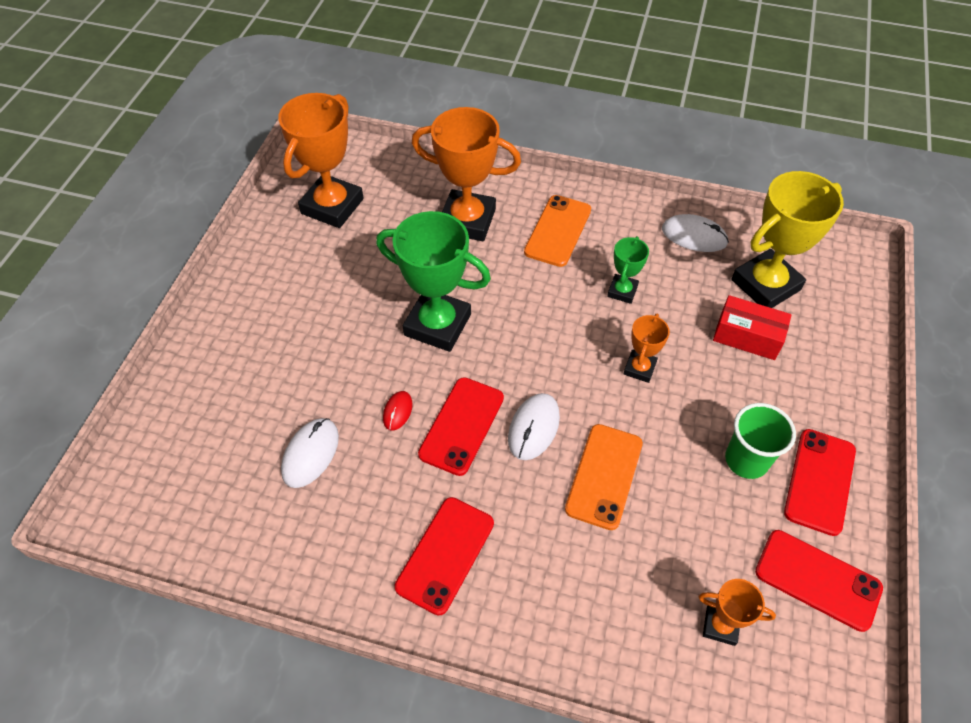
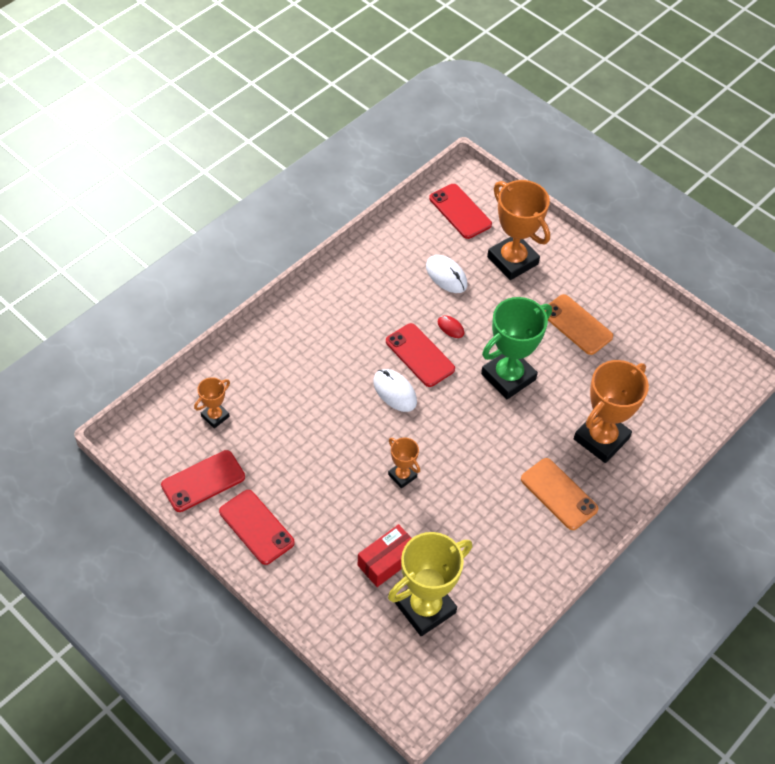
camera: 115 degrees right, 0 degrees up
orange trophy [278,93,364,228] -> orange trophy moved to [487,180,550,280]
red phone [395,497,494,615] -> red phone moved to [429,184,492,239]
orange phone [565,424,643,530] -> orange phone moved to [545,294,613,355]
green trophy [607,236,649,304] -> none
white mouse [662,214,729,252] -> none
green cup [725,403,796,479] -> none
yellow trophy [731,171,844,308] -> yellow trophy turned 60 degrees clockwise [388,532,472,636]

